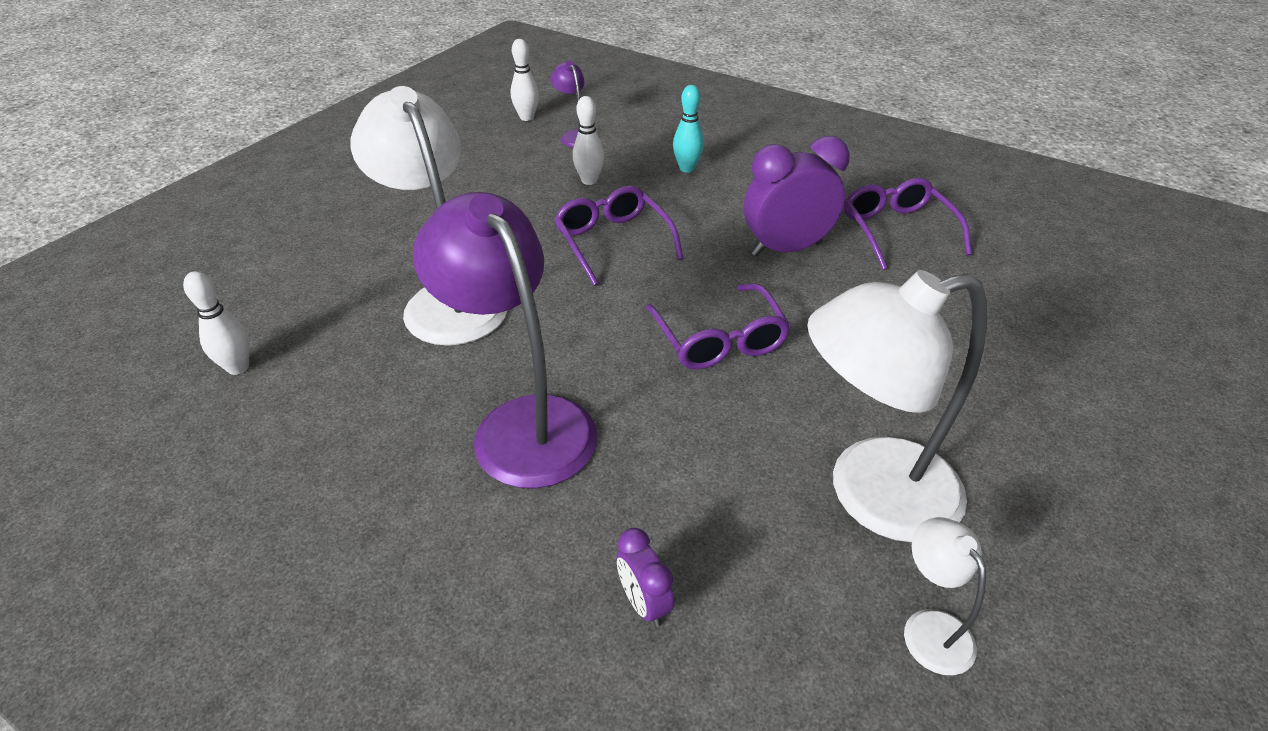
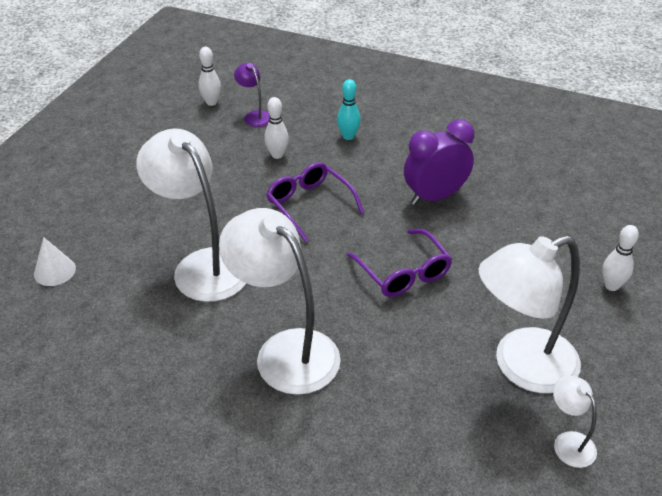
camera: 10 degrees left, 0 degrees up
white bowling pin [183,271,250,375] -> white bowling pin moved to [602,225,639,291]
purple lamp [413,192,597,489] -> white lamp [219,208,341,395]
purple clock [617,528,674,627] -> none
purple glasses [844,178,972,270] -> none
none -> white cone [34,237,76,286]

